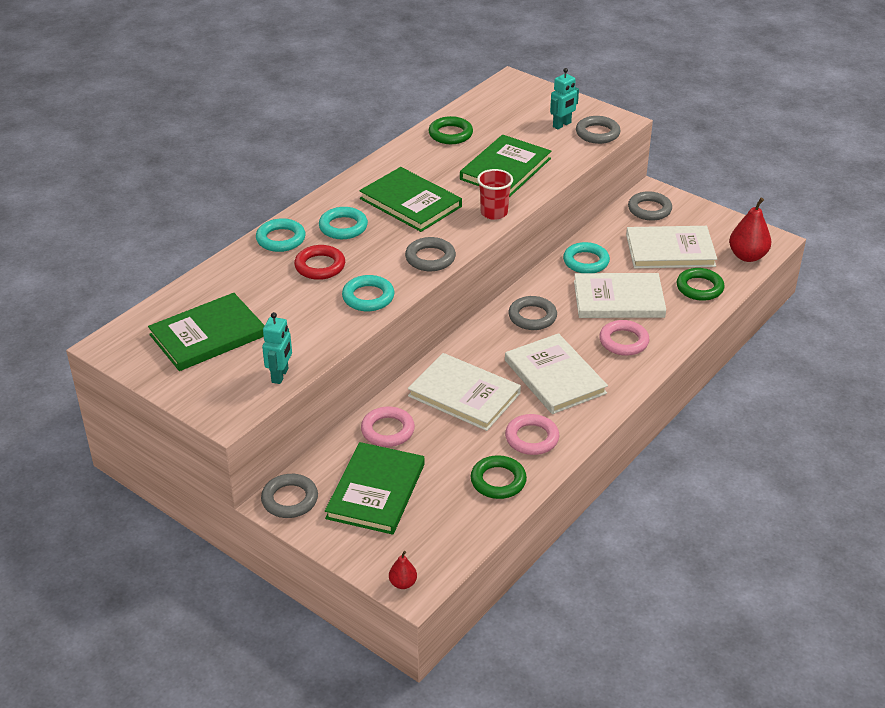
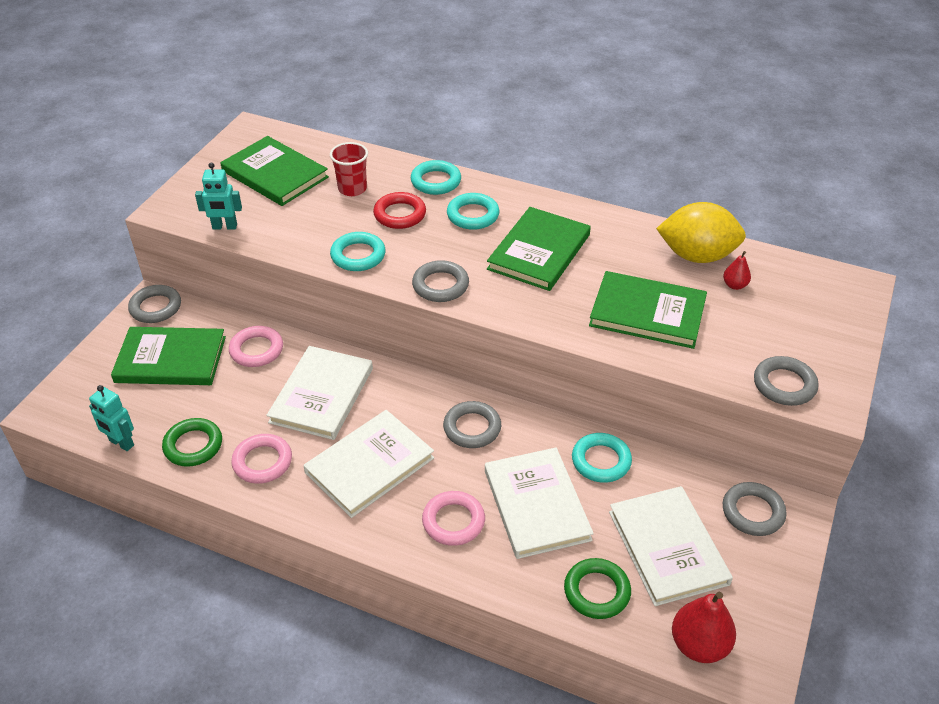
camera: 75 degrees right, 5 degrees up
red pear [389,551,417,589] -> red pear moved to [723,251,751,290]
green ring [429,116,473,144] -> yellow lemon [656,202,746,263]
red cup [477,169,513,220] -> red cup moved to [330,142,368,196]
turquoise robot [550,68,579,129] -> turquoise robot moved to [89,385,134,451]

